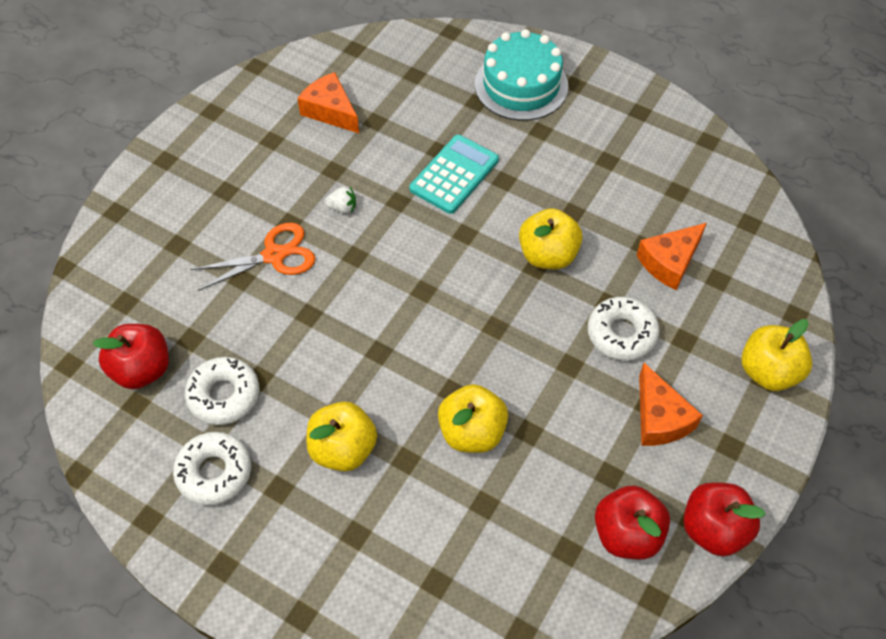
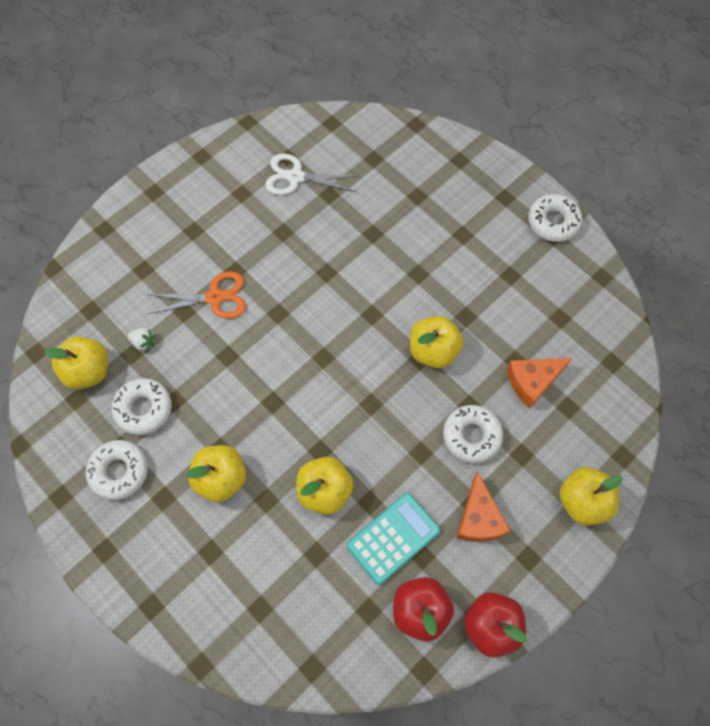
camera: 15 degrees right, 10 degrees up
red apple [93,324,169,389] -> yellow apple [44,336,108,390]
orange cheese [297,72,359,133] -> white scissors [265,154,358,195]
white strawberry [324,187,356,214] -> white strawberry moved to [127,328,155,351]
turquoise calculator [409,134,499,214] -> turquoise calculator moved to [347,493,440,585]
turquoise cake [475,29,568,121] -> none
none -> white donut [528,194,582,242]

